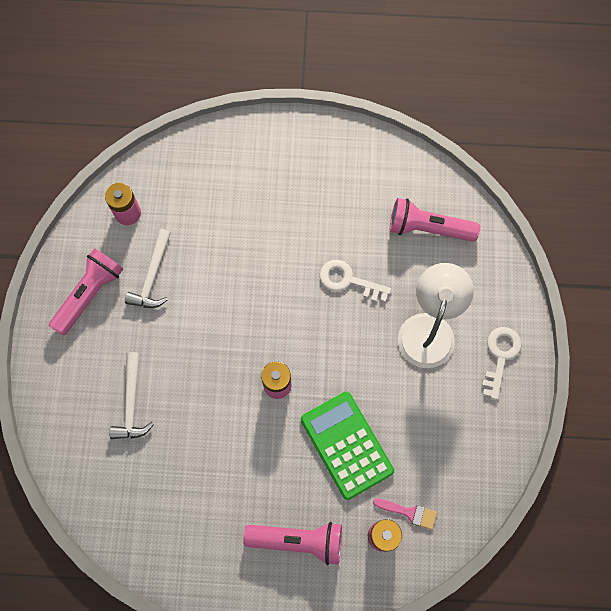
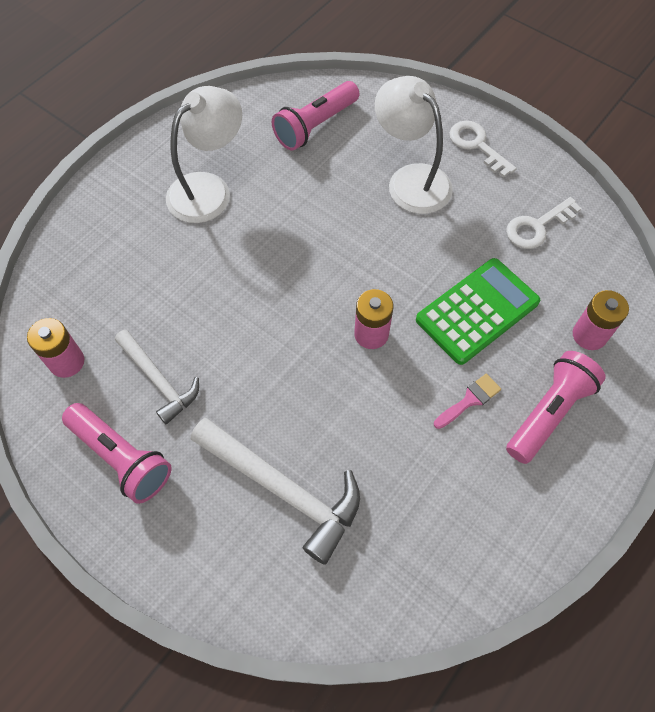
camera: 55 degrees left, 10 degrees down
pink flashlight [49,248,123,336] -> pink flashlight turned 150 degrees clockwise [62,403,172,504]
white hammer [109,352,154,439] -> white hammer [191,418,360,565], size x1.57
green calculator [301,392,394,500] -> green calculator turned 135 degrees clockwise [416,258,540,365]
white key [320,260,391,302] -> white key moved to [506,197,582,249]
pink brush [373,498,437,530] -> pink brush moved to [434,374,501,429]
none -> white lamp [166,86,242,223]

